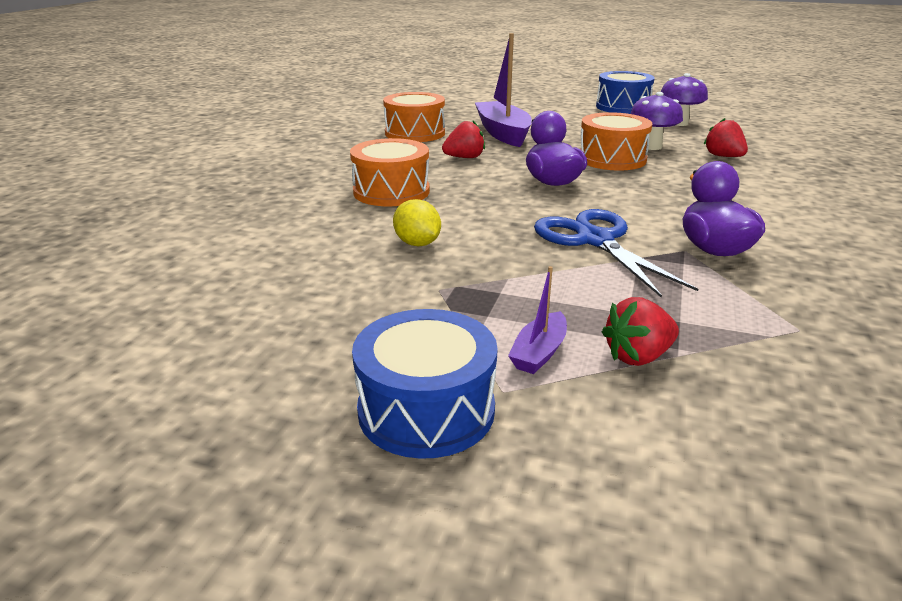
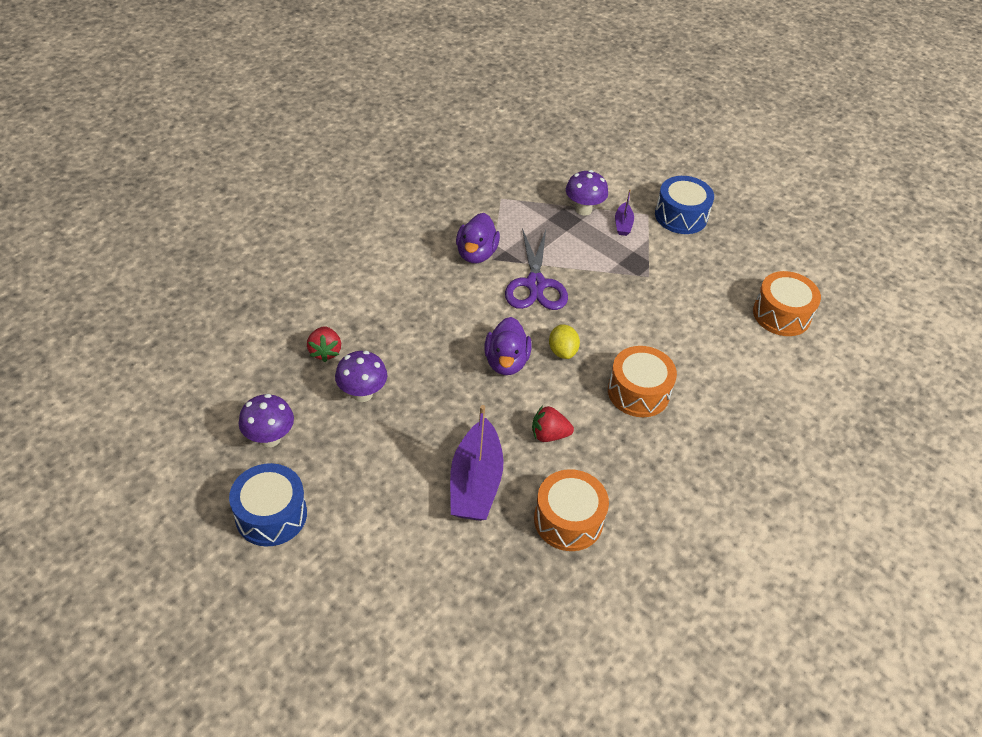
camera: 160 degrees left, 20 degrees up
yellow lemon [393,199,441,246] -> yellow lemon moved to [549,324,580,359]
purple boat [508,266,567,374] -> purple boat turned 135 degrees clockwise [615,189,634,236]
blue scissors [534,209,698,298] -> purple scissors [505,228,568,310]
orange drum [580,112,652,170] -> orange drum moved to [753,271,821,336]
red strawberry [602,297,679,366] -> purple mushroom [566,170,608,216]

